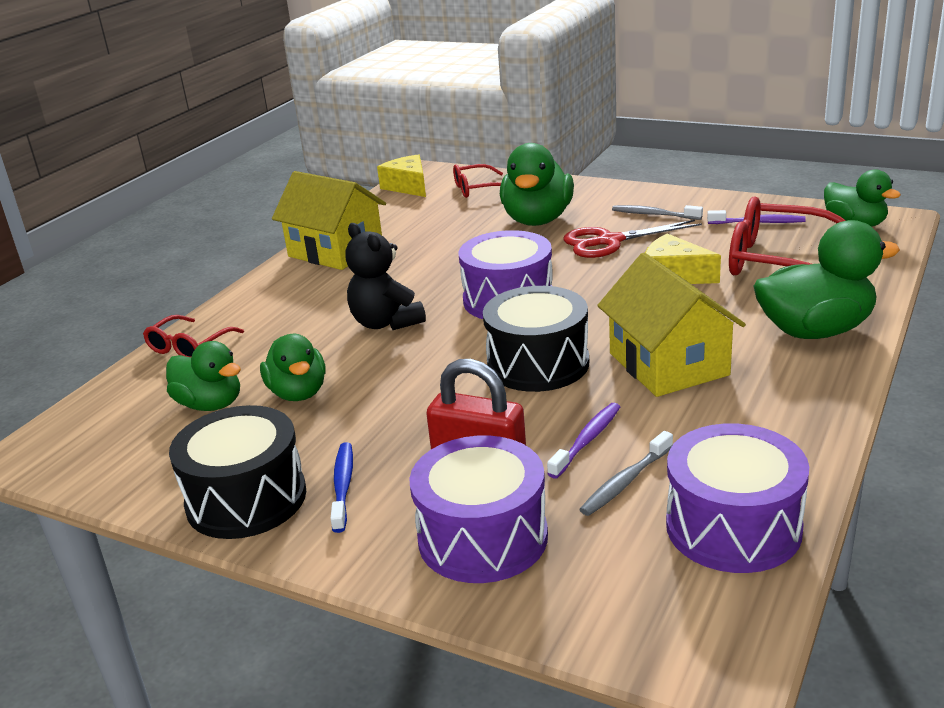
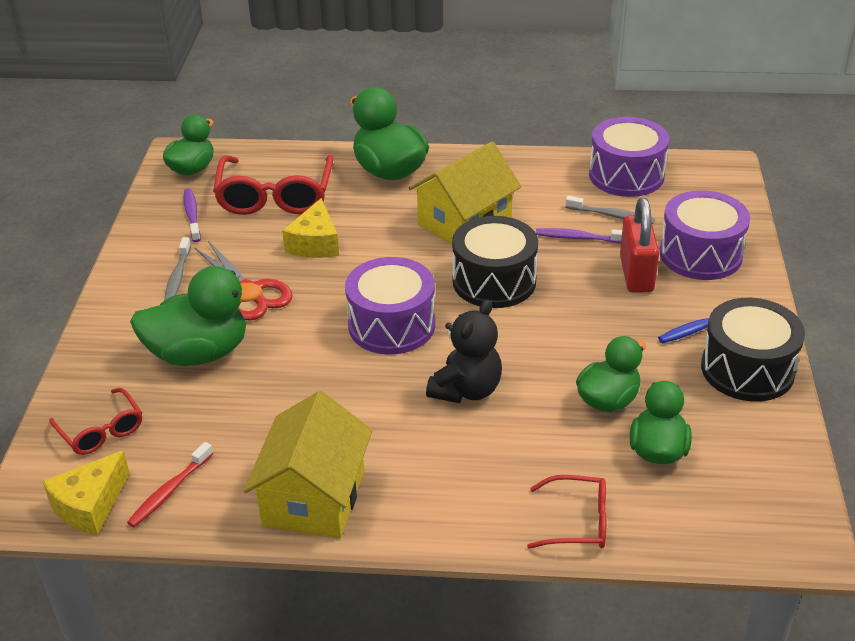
camera: 115 degrees left, 10 degrees up
none -> red toothbrush [127,442,213,527]

